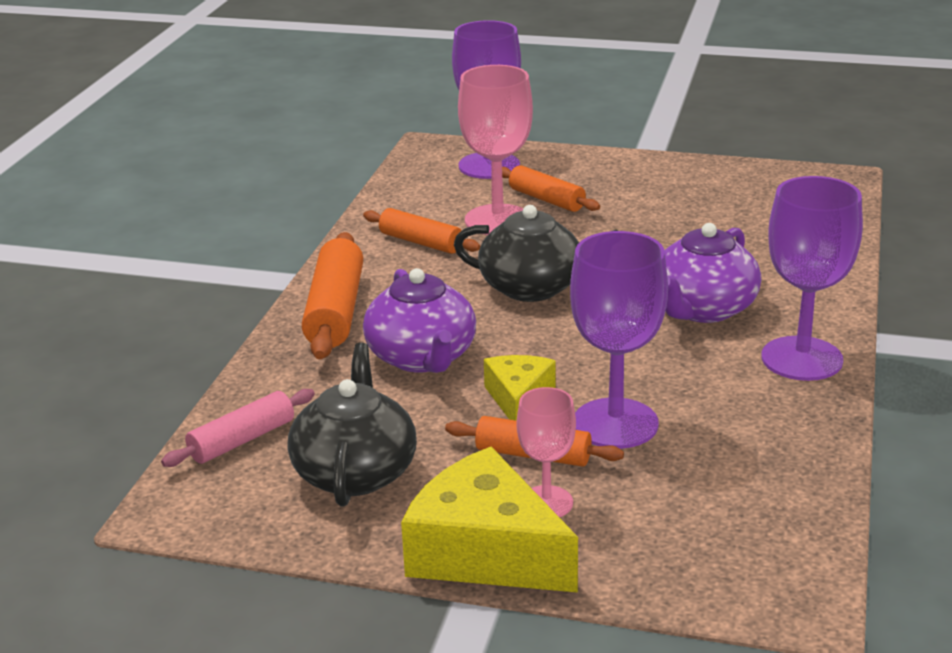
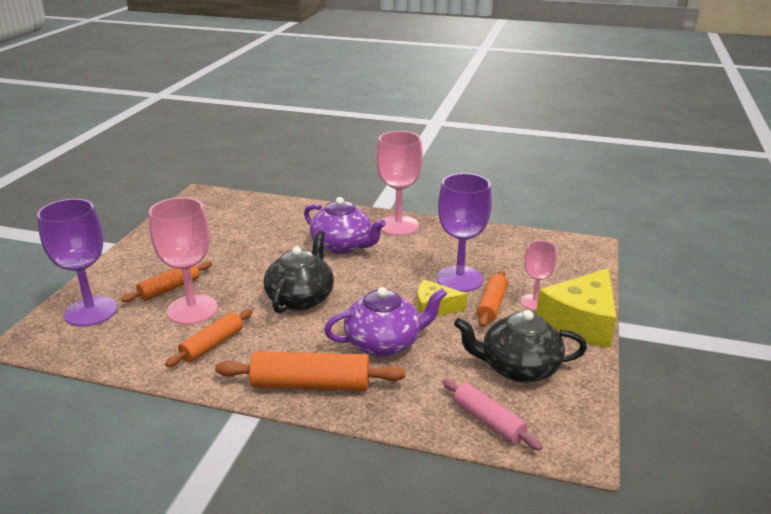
camera: 90 degrees left, 0 degrees up
purple goblet [761,176,863,381] -> pink goblet [377,131,423,236]

